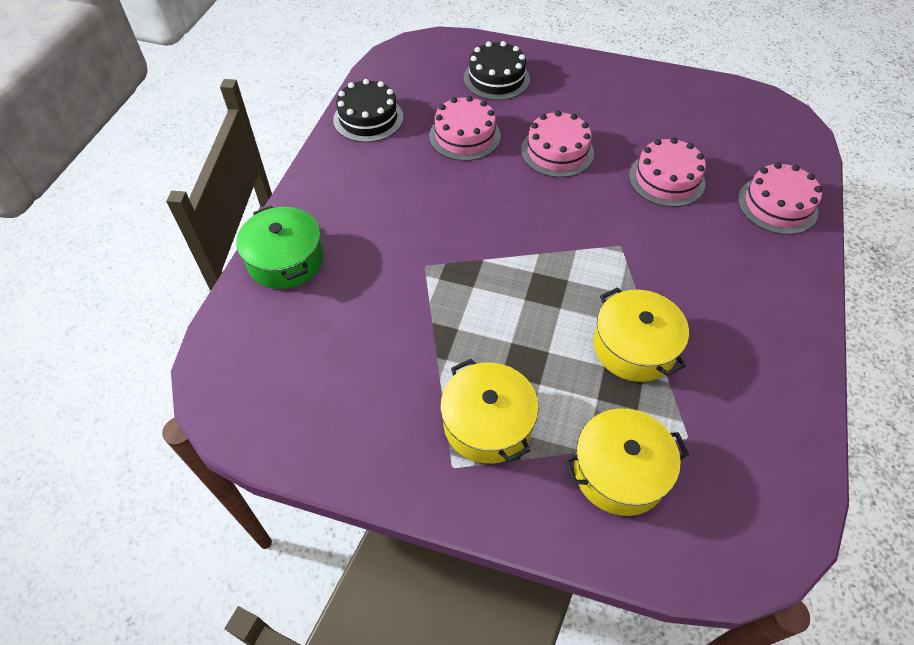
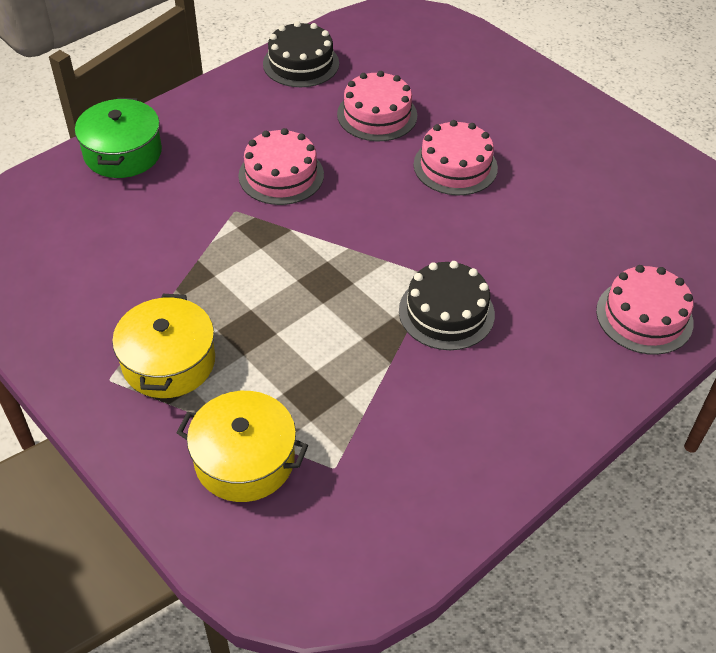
camera: 30 degrees right, 5 degrees down
black cake [464,41,530,100] -> black cake moved to [399,261,495,350]
yellow pot [593,287,689,382] -> none
pink cake [629,138,706,207] -> pink cake moved to [238,128,324,205]

